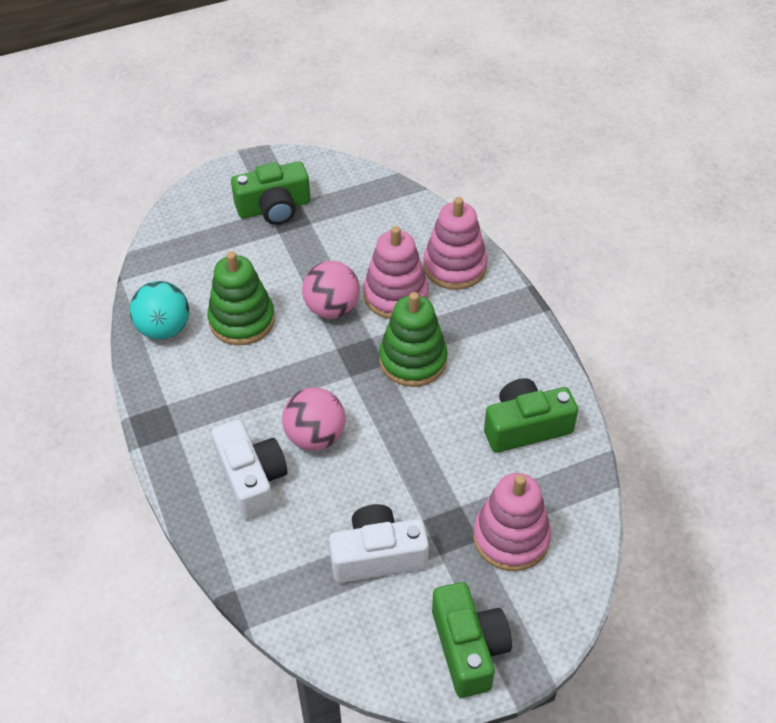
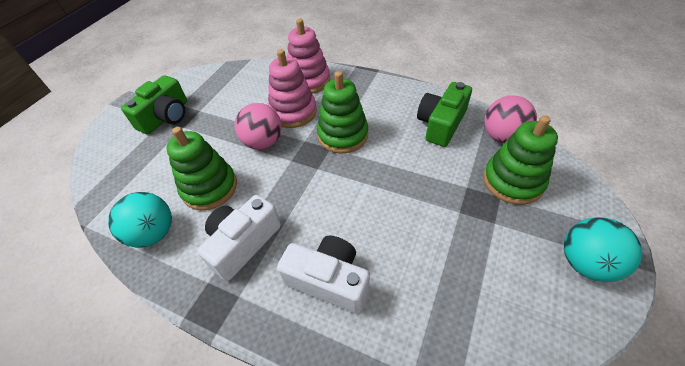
camera: 40 degrees left, 0 degrees up
pink ball [282,387,346,451] -> pink ball moved to [484,95,537,144]
white camera [329,504,429,583] -> white camera moved to [197,195,281,281]
green camera [432,582,512,698] -> turquoise ball [564,217,642,282]
pink stacking toy [473,473,551,571] -> green stacking toy [483,115,558,205]

